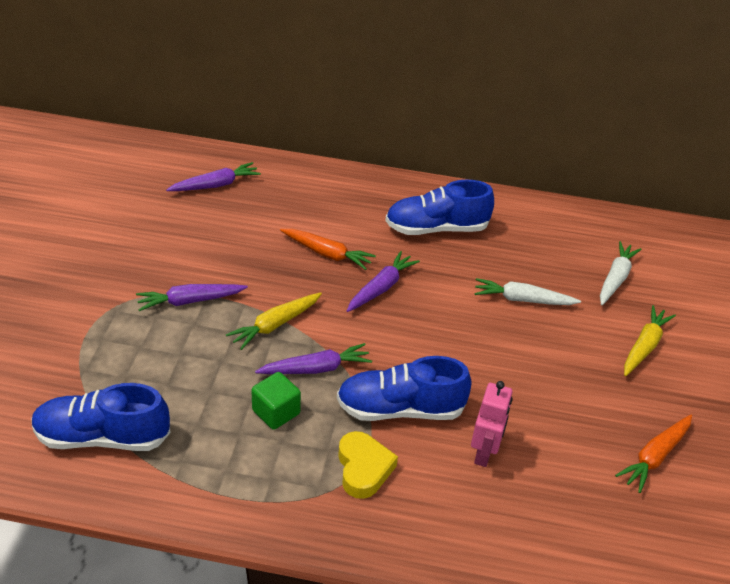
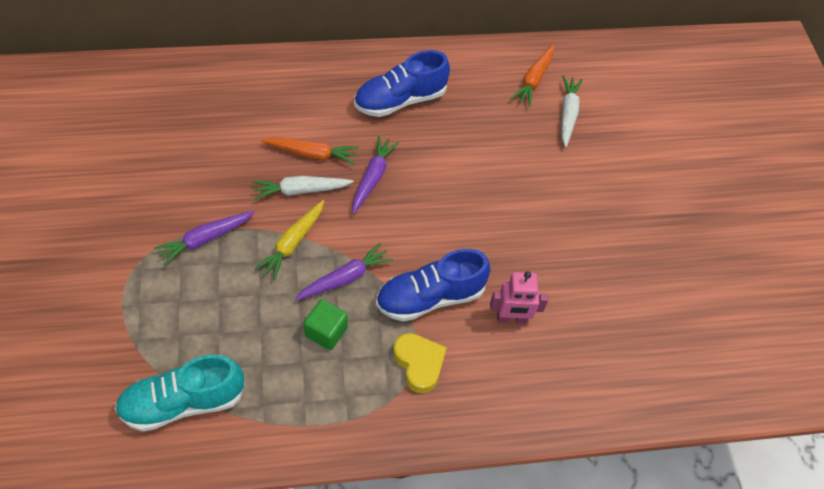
camera: 20 degrees left, 15 degrees up
blue shoe [32,383,171,451] -> turquoise shoe [115,355,245,432]
purple carrot [166,162,261,191] -> none
pink robot [471,381,513,467] -> pink robot turned 90 degrees clockwise [490,271,548,324]
white carrot [474,278,581,305] -> white carrot moved to [252,176,354,200]
orange carrot [615,414,692,493] -> orange carrot moved to [511,44,554,107]
yellow carrot [624,305,676,376] -> none

